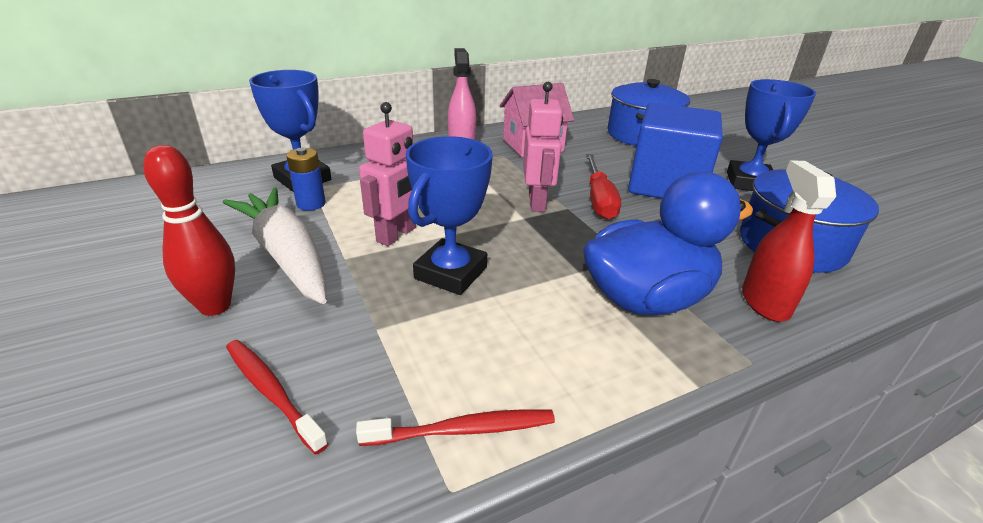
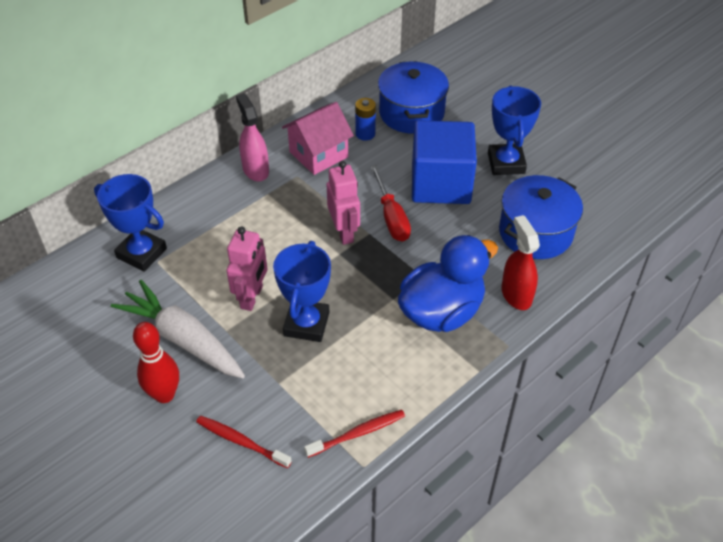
camera: 15 degrees left, 15 degrees up
blue battery [286,147,326,211] -> blue battery moved to [355,98,376,141]

